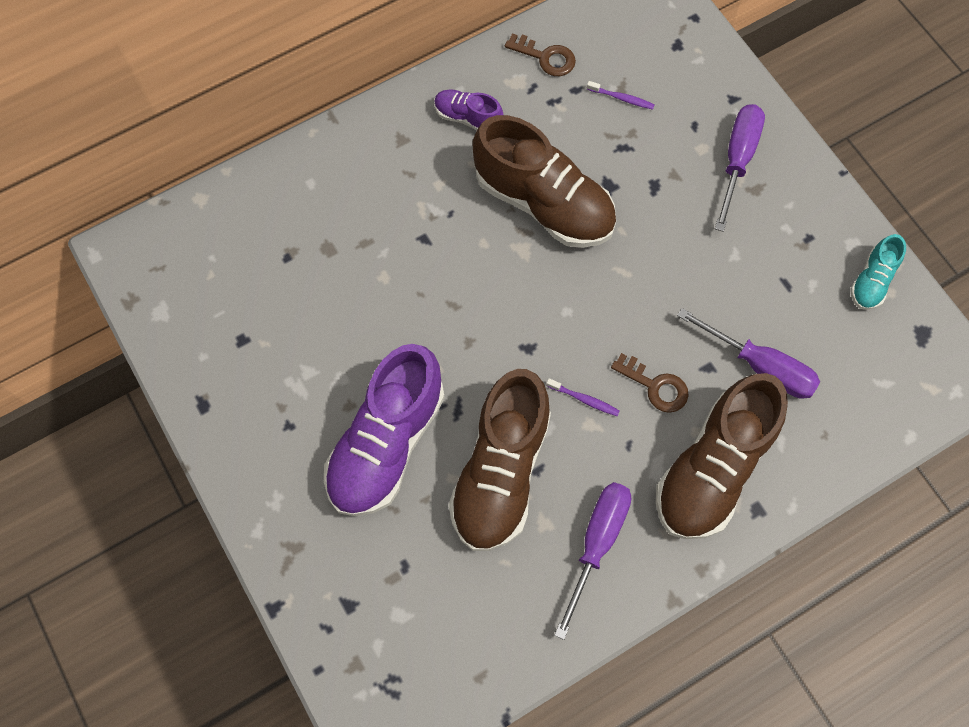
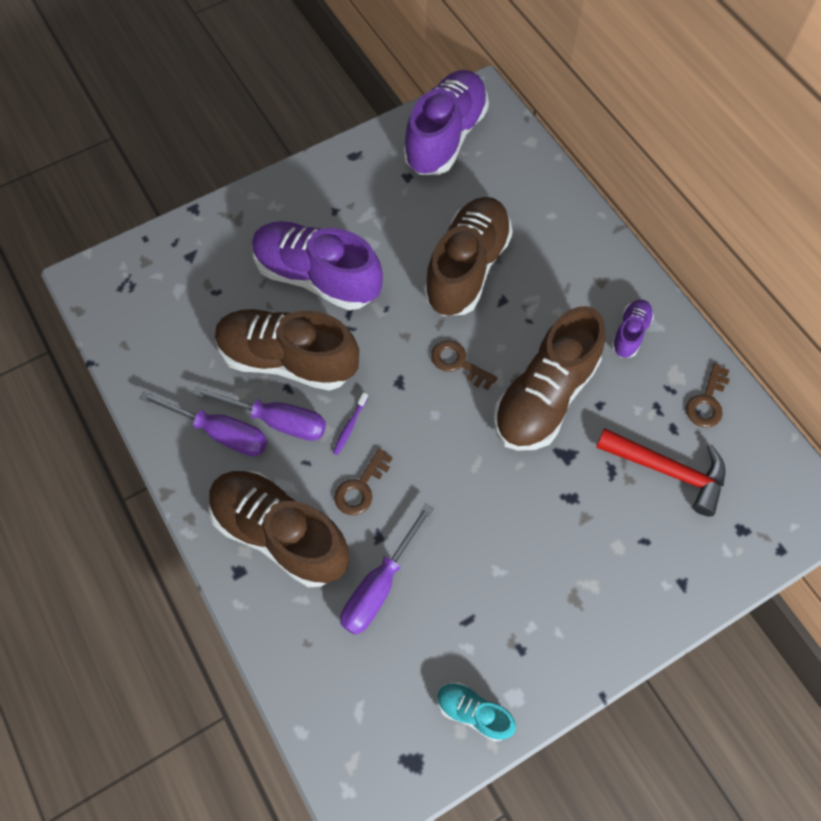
camera: 90 degrees right, 5 degrees down
purple toothbrush [587,81,655,110] -> red hammer [596,428,726,517]
purple screwdriver [715,104,765,232] -> purple screwdriver moved to [193,387,326,441]
none -> purple shoe [403,70,489,175]
none -> brown shoe [424,197,513,316]
none -> brown key [431,340,497,390]

